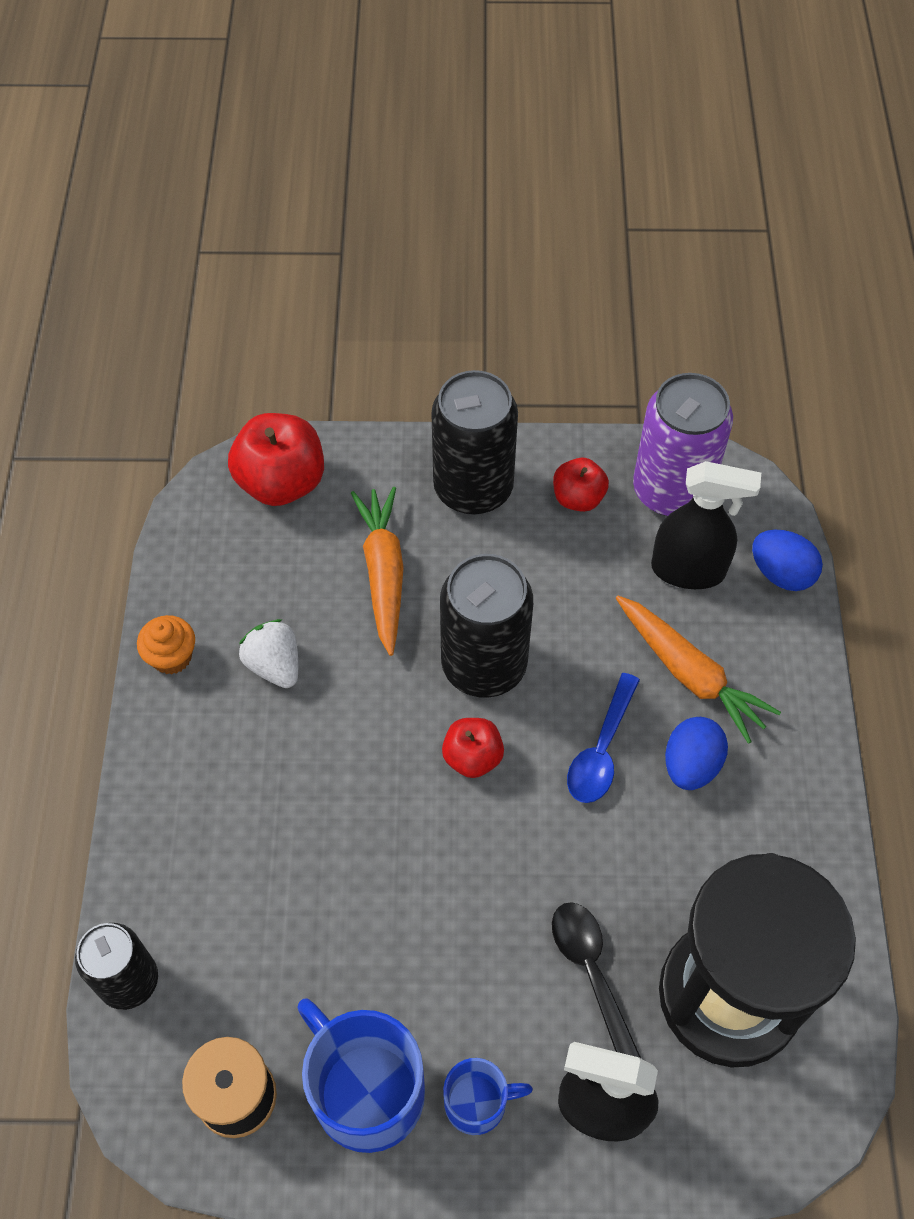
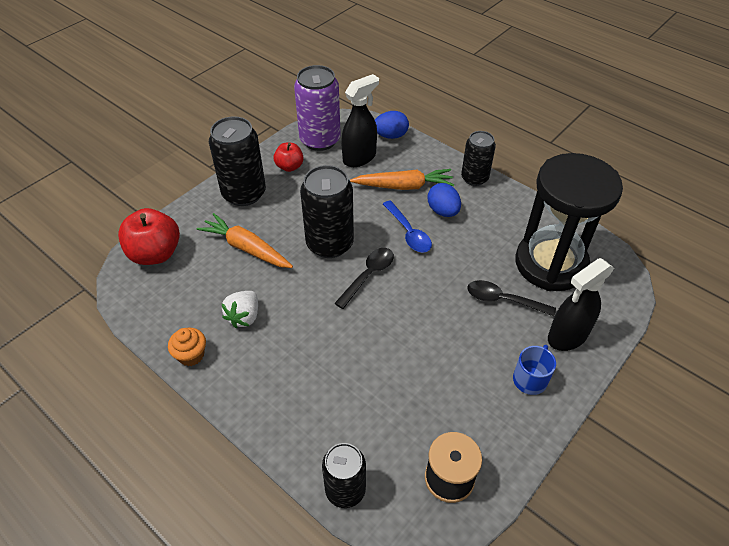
camera: 50 degrees left, 10 degrees down
white strawberry [239,619,298,688] -> white strawberry turned 75 degrees counterclockwise [221,291,258,328]
blue mug [297,998,425,1153] -> none
red apple [442,718,504,778] -> black spoon [334,248,394,309]
none -> black can [461,131,496,186]

